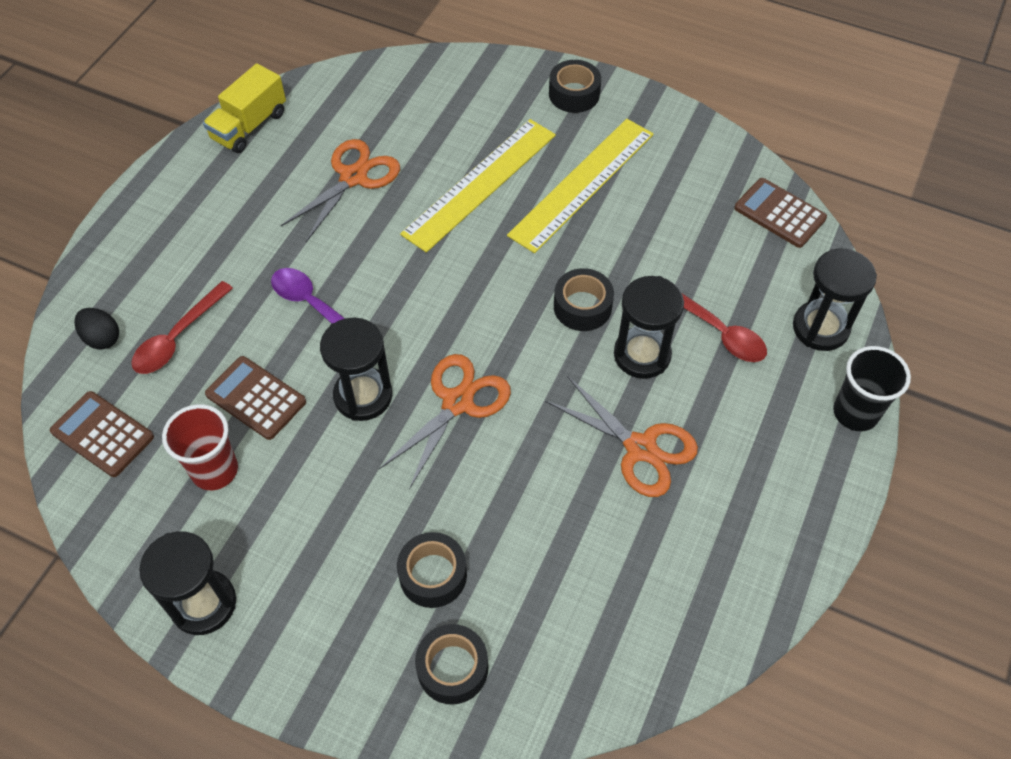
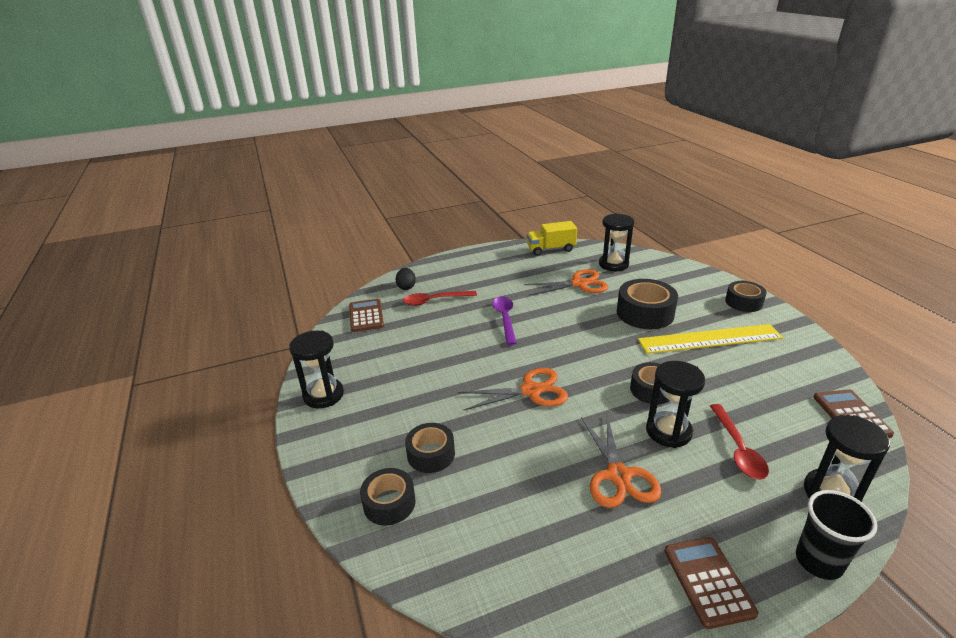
camera: 45 degrees right, 25 degrees down
red cup [162,404,238,490] -> none
brown calculator [205,356,306,440] -> brown calculator moved to [664,537,758,629]
black hourglass [320,318,392,421] -> black hourglass moved to [599,213,634,271]
yellow ruler [400,119,556,253] -> black tape [617,279,678,329]

